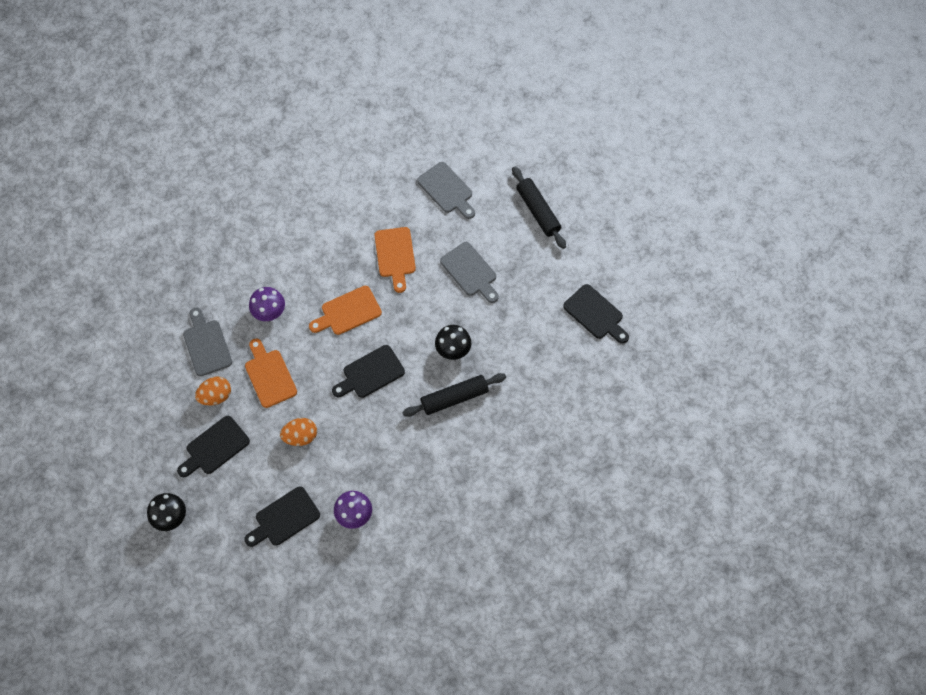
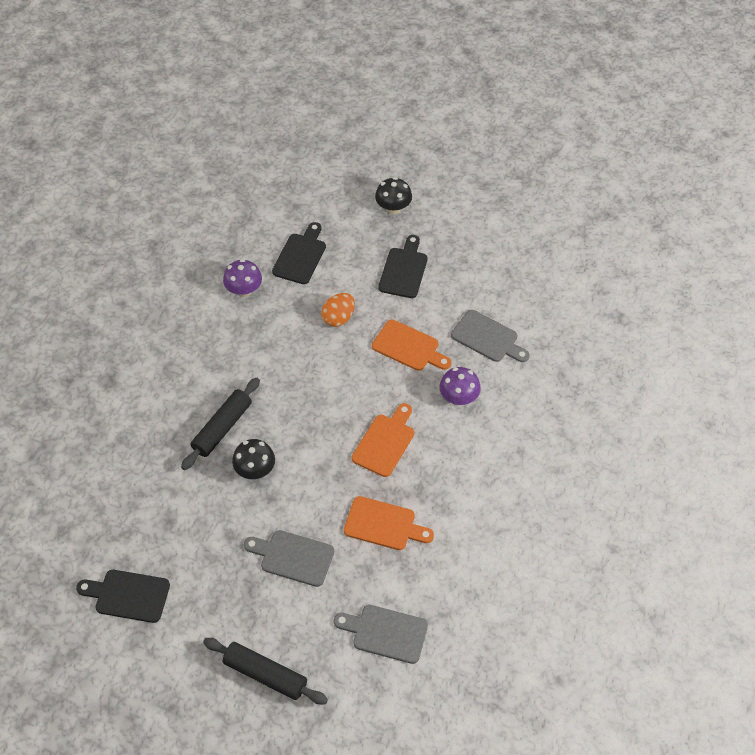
camera: 145 degrees right, 10 degrees down
orange egg [195,376,231,406] -> none
black cutting board [332,345,405,398] -> none
orange cutting board [374,227,416,293] -> orange cutting board turned 150 degrees clockwise [344,496,434,550]

